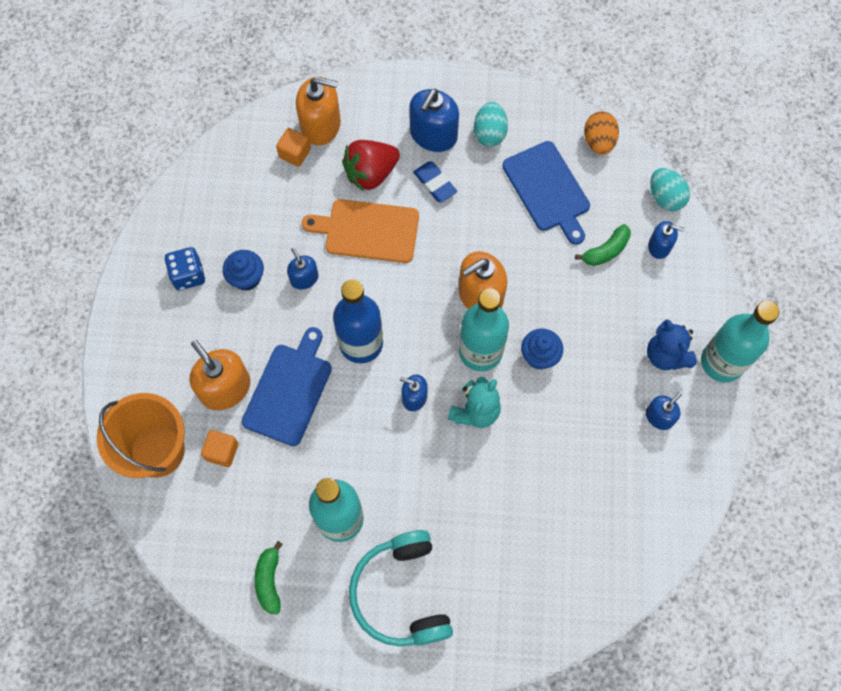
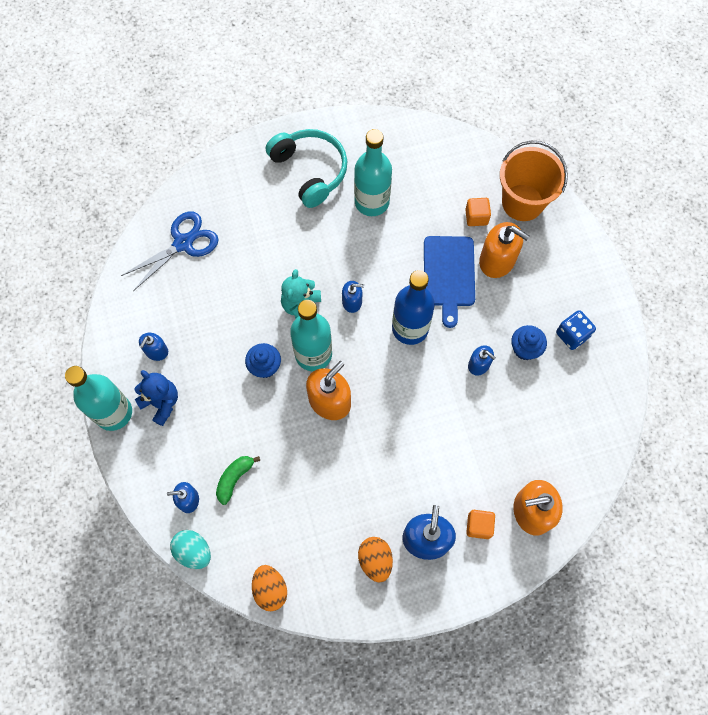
camera: 160 degrees right, 0 degrees up
green banana [255,541,283,615] -> none
orange cube [276,128,311,167] -> orange cube moved to [466,510,495,539]
orange cutting board [302,199,419,263] -> none
red strawberry [342,140,400,192] -> none
blue eraser [413,161,457,202] -> none
turquoise egg [474,102,508,147] -> orange egg [358,537,393,583]
blue cutting board [502,141,590,245] -> none
none -> blue scissors [121,212,219,291]

